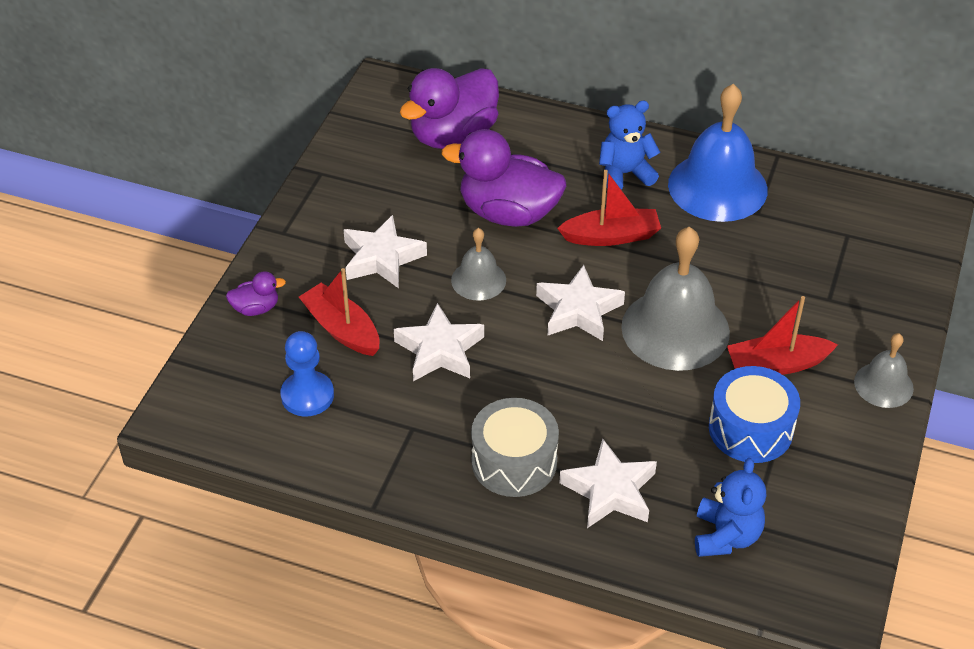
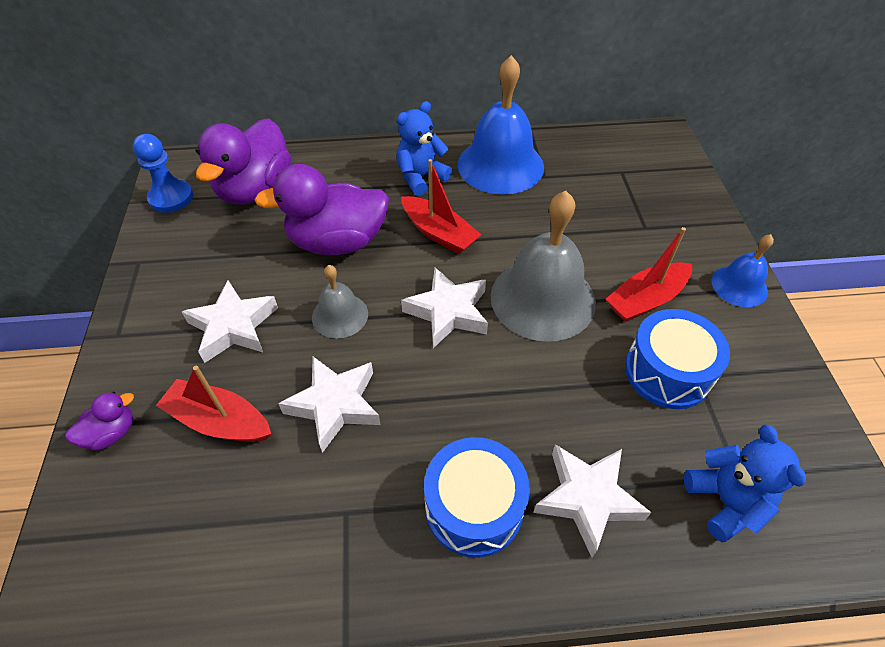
camera: 25 degrees left, 5 degrees up
blue pawn [280,331,334,416] -> blue pawn moved to [133,134,193,213]
grey drum [471,398,559,497] -> blue drum [424,437,530,558]
red boat [557,170,661,246] -> red boat turned 75 degrees clockwise [401,159,481,254]
grey bell [854,333,914,408] -> blue bell [711,234,774,307]

